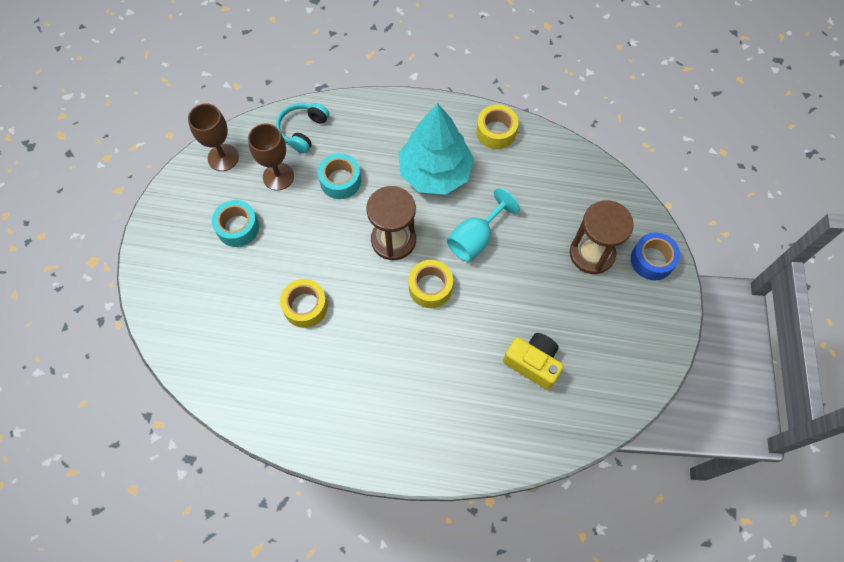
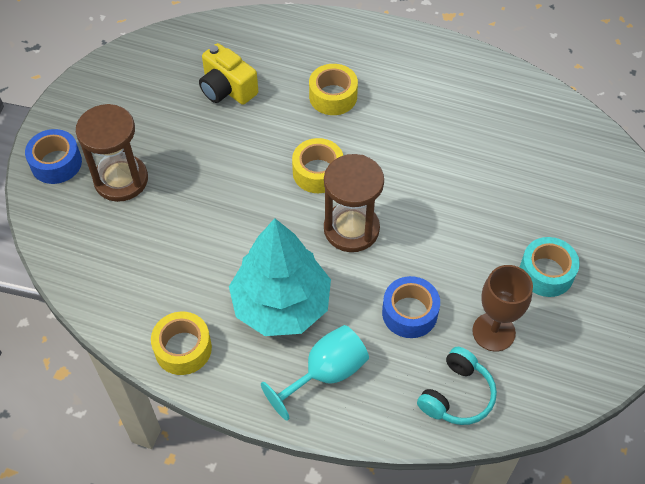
camera: 170 degrees left, 10 degrees down
brown goblet [188,103,239,171] -> none
yellow tape [280,279,328,328] -> yellow tape moved to [309,64,358,115]
turquoise tape [318,153,361,199] -> blue tape [382,276,440,338]
turquoise goblet [447,188,520,262] -> turquoise goblet moved to [261,325,369,421]

